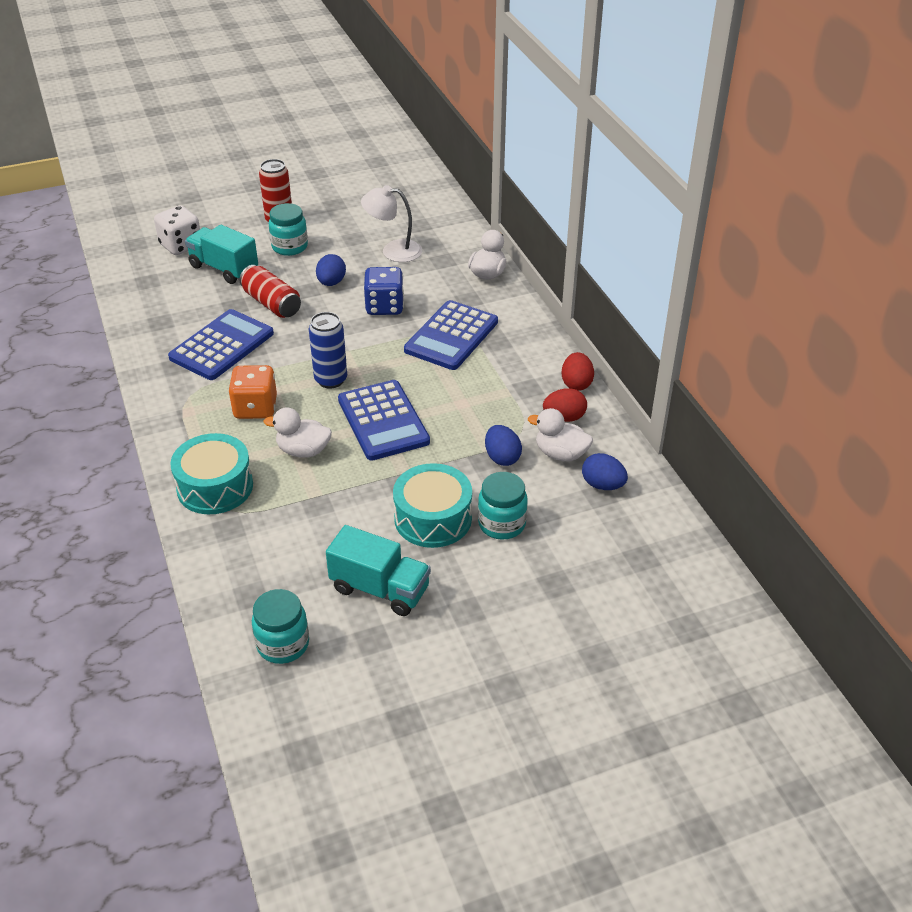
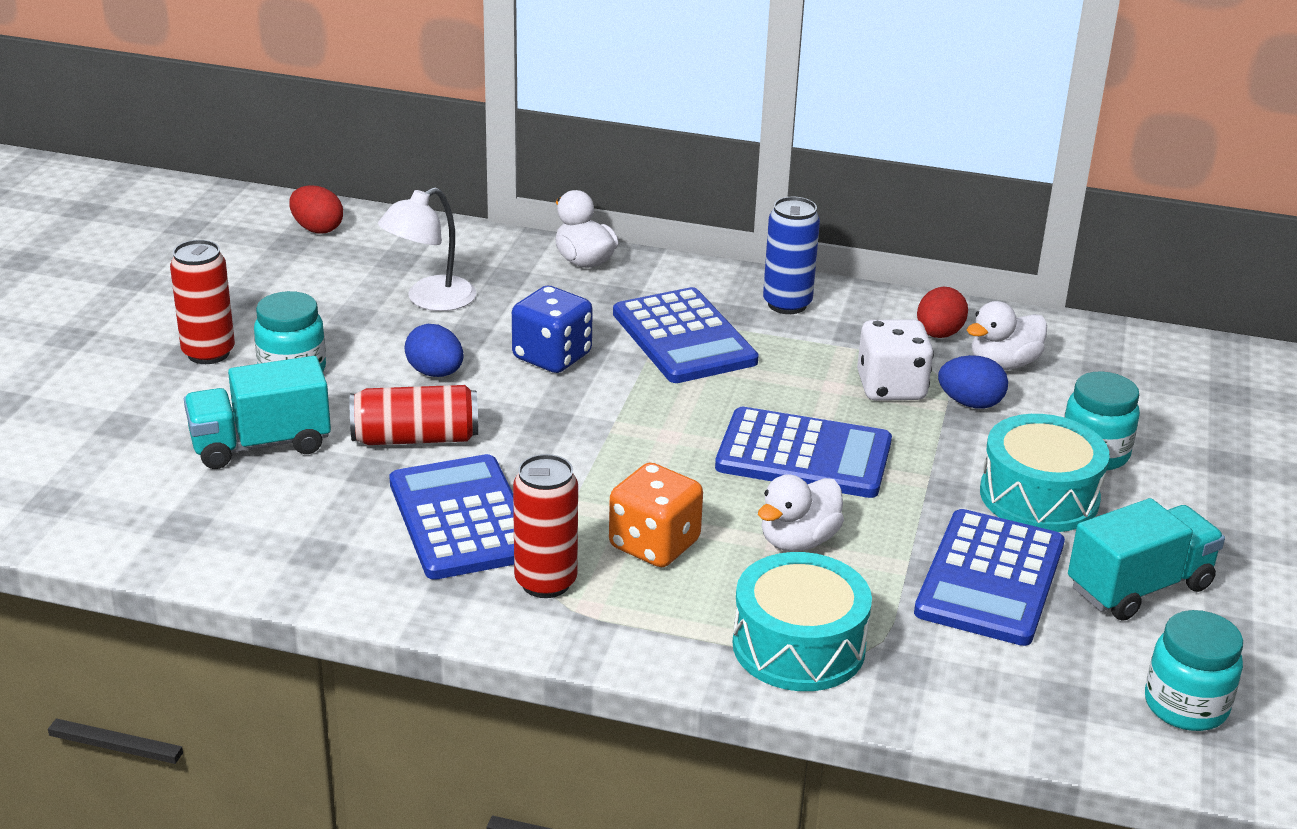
camera: 55 degrees left, 10 degrees down
white dice [154,205,200,255] -> white dice moved to [857,319,934,401]
blue can [309,312,347,388] -> blue can moved to [763,197,820,314]
red egg [562,352,594,391] -> red egg moved to [289,185,343,234]
blue egg [582,453,628,490] -> none
none -> red can [513,454,578,598]
none -> blue calculator [914,509,1065,646]

